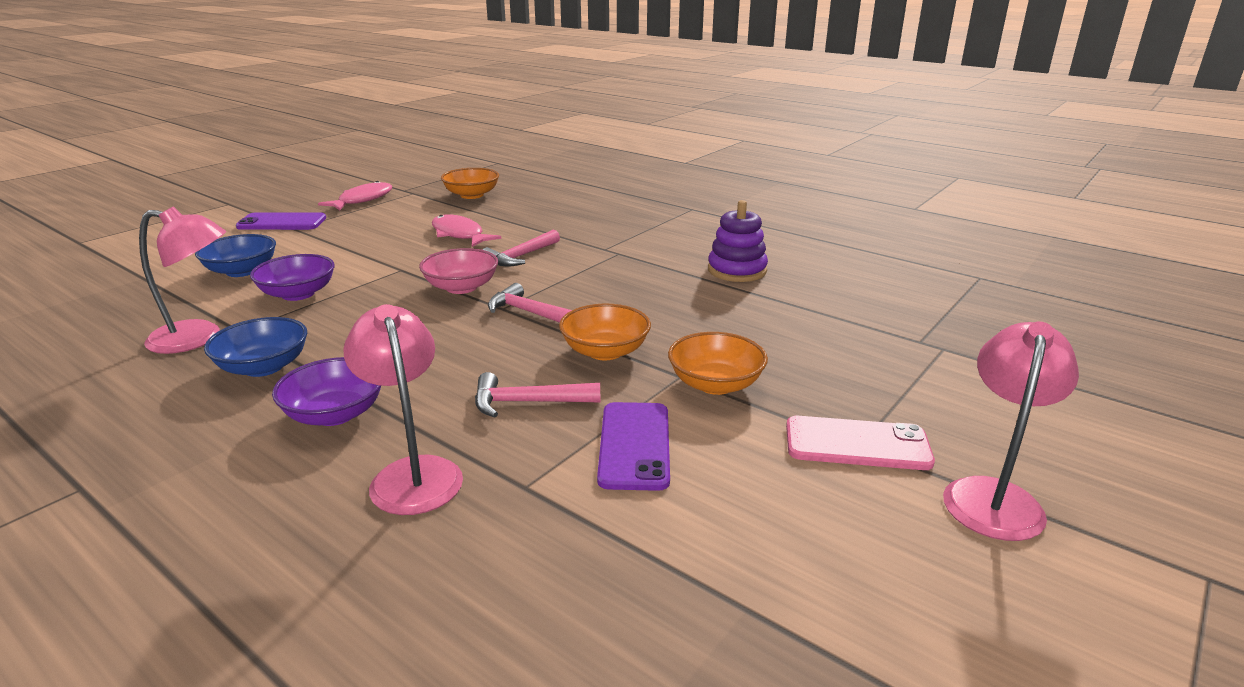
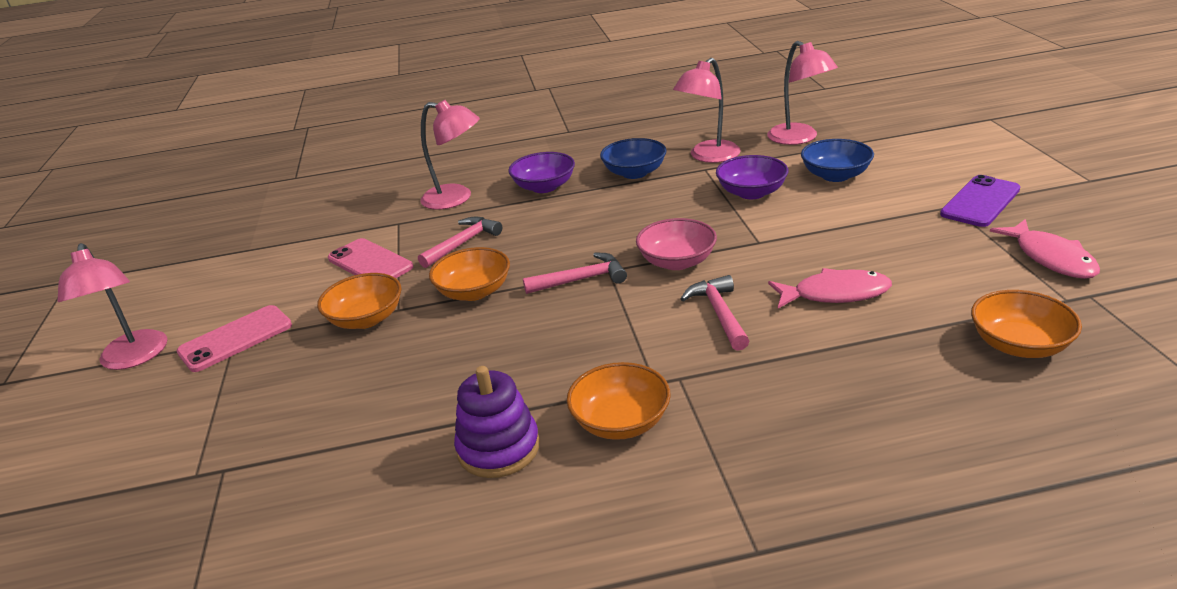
camera: 135 degrees right, 5 degrees up
purple phone [597,402,670,491] -> pink phone [328,238,413,278]
none -> orange bowl [567,362,671,440]
none -> pink lamp [767,41,838,145]

